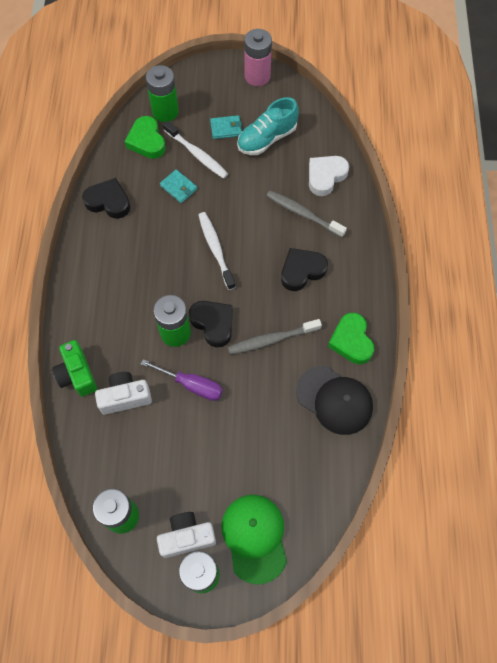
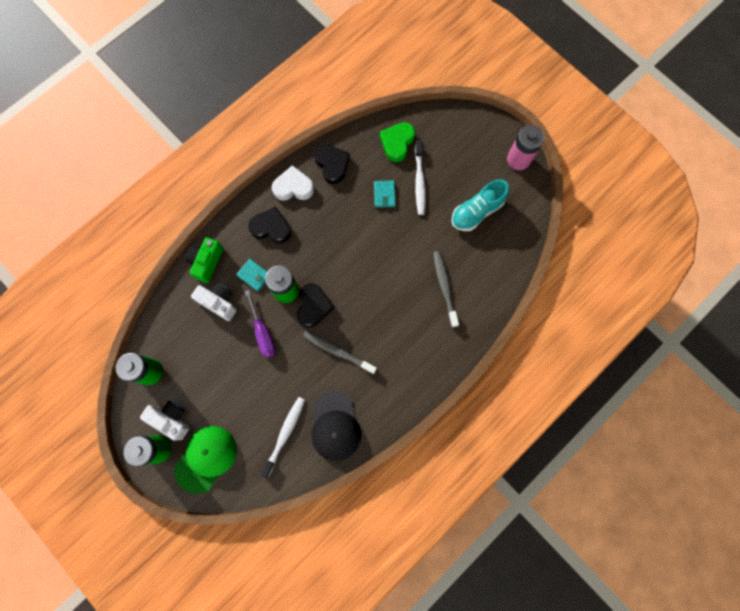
camera: 45 degrees right, 10 degrees up
green battery [146,65,179,122] -> none
white toothbrush [198,212,236,290] -> white toothbrush moved to [260,397,305,478]
turquoise wallet [210,115,242,139] -> turquoise wallet moved to [236,259,267,291]
turquoise shoe [237,97,299,155] -> turquoise shoe turned 45 degrees counterclockwise [451,179,509,231]
black heart [281,248,328,291] -> black heart moved to [248,206,291,244]
white heart [309,156,349,196] -> white heart moved to [272,165,314,201]
green heart [328,313,375,364] -> none

